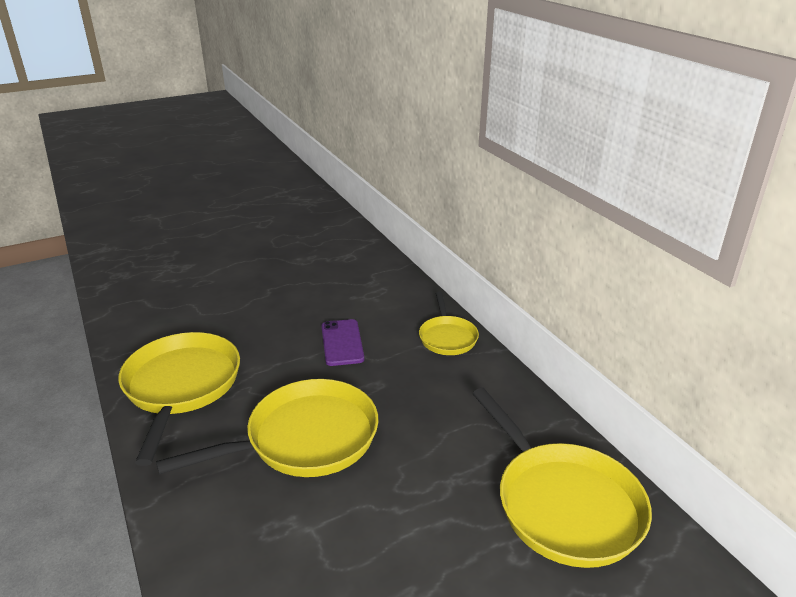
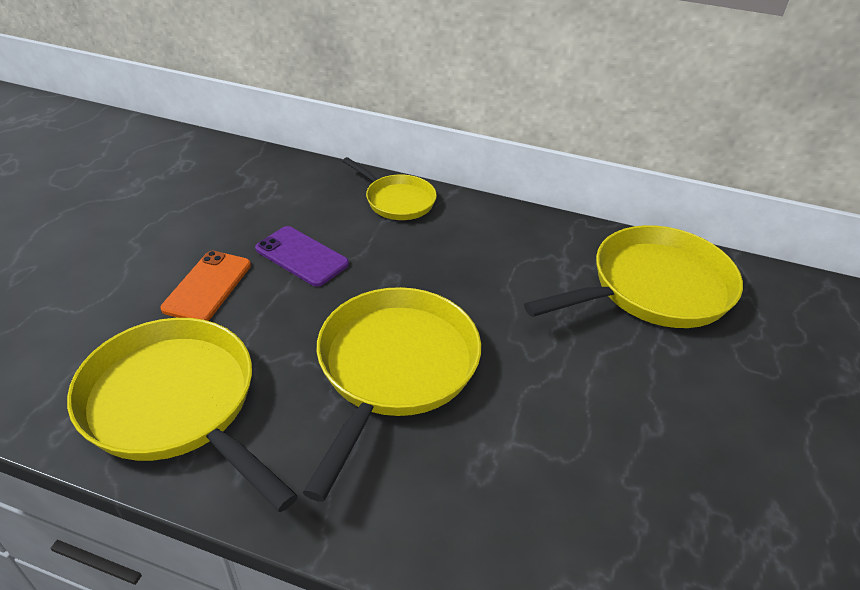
camera: 45 degrees left, 10 degrees up
yellow pan [472,388,652,568] -> yellow pan turned 45 degrees counterclockwise [524,225,743,328]
none -> orange phone [161,251,251,321]

